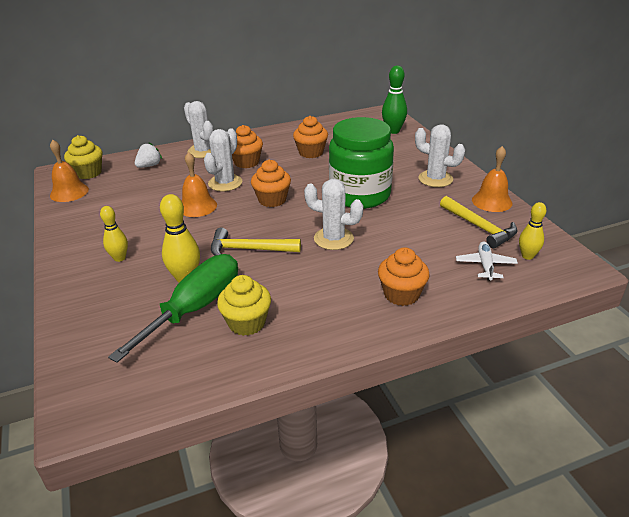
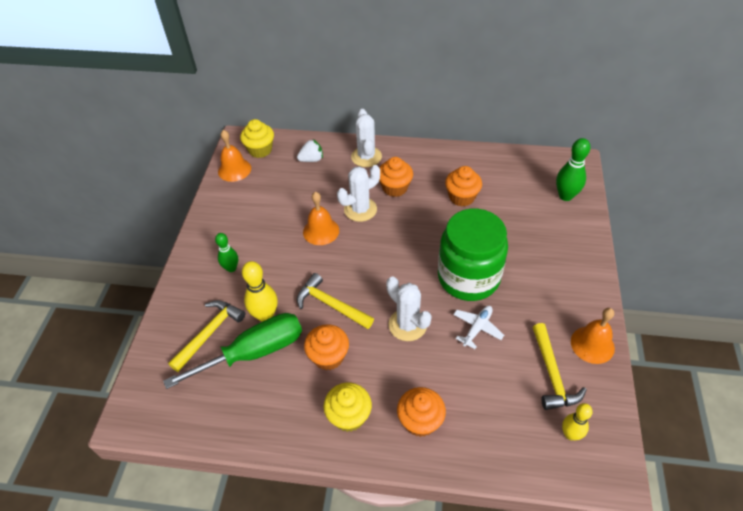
camera: 30 degrees right, 15 degrees up
yellow bowling pin [100,206,128,262] -> green bowling pin [215,233,238,272]
yellow cupcake [217,275,271,336] -> yellow cupcake moved to [323,383,372,432]
orange cupcake [251,160,291,207] -> orange cupcake moved to [304,324,349,370]
white cactus [415,124,465,187] -> none
white plane [456,241,518,281] -> white plane moved to [453,306,504,349]
none -> yellow hammer [168,300,245,372]

